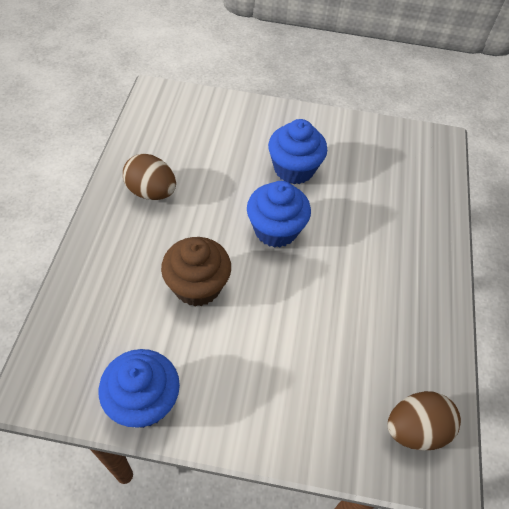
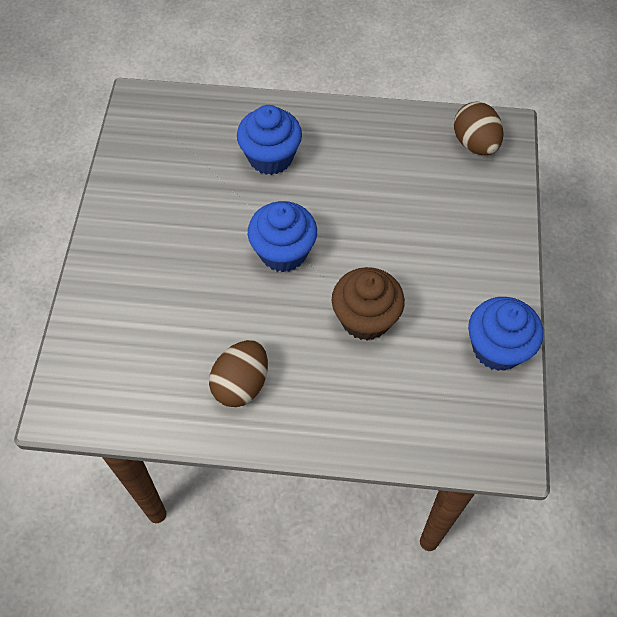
camera: 90 degrees left, 5 degrees up
blue cupcake [268,119,327,184] -> blue cupcake moved to [237,105,302,175]

